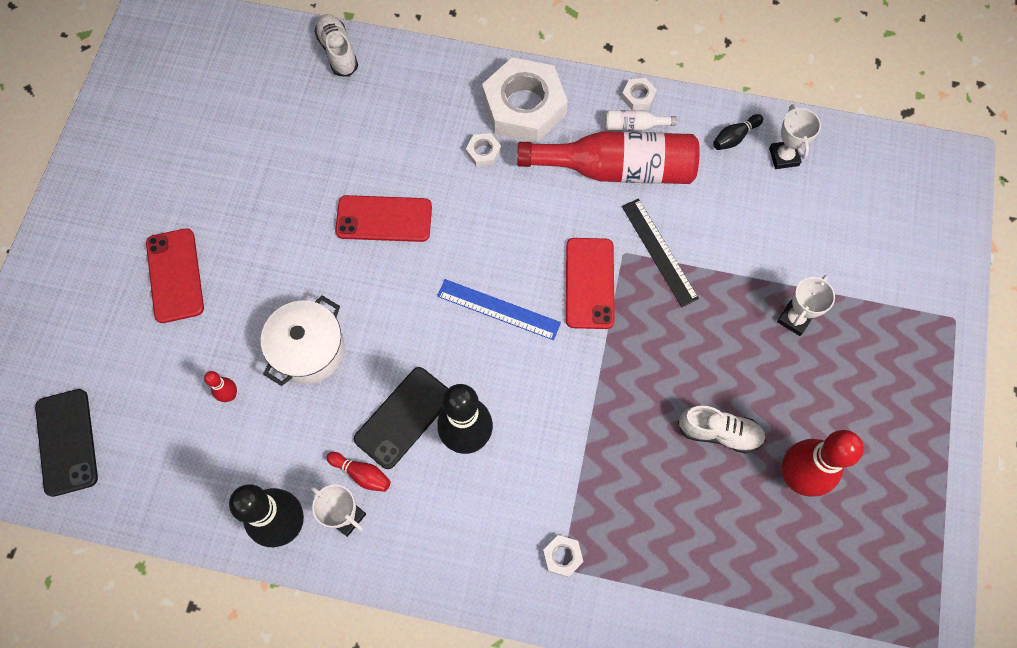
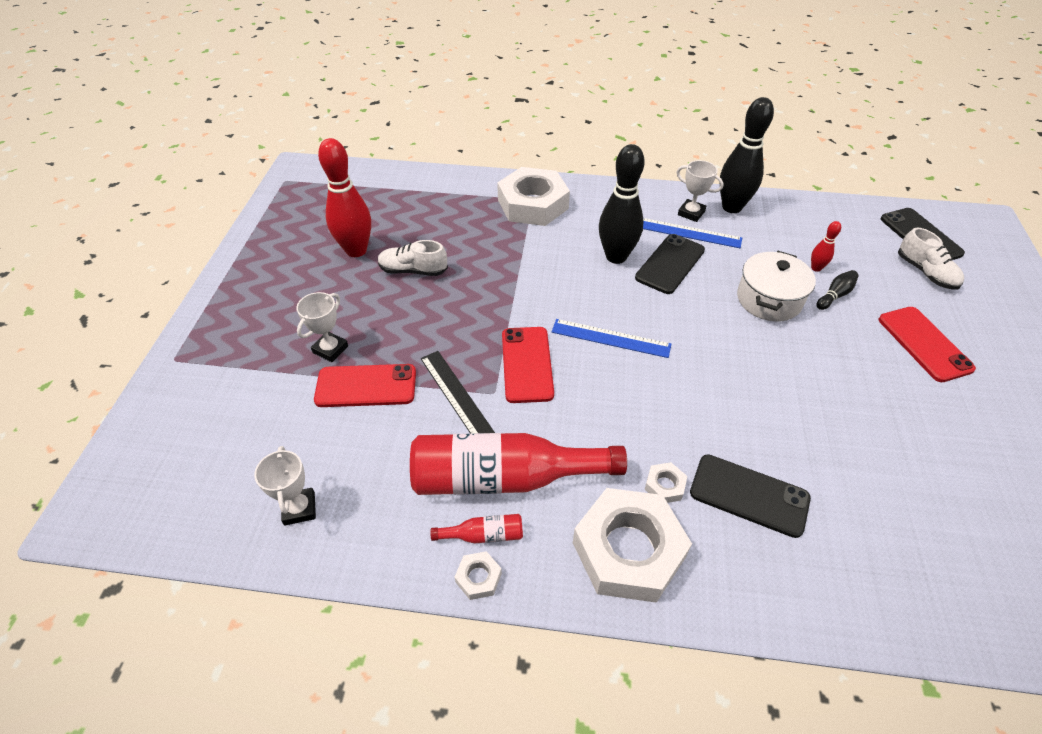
camera: 175 degrees right, 20 degrees down
white shoe [314,14,358,77] -> white shoe moved to [898,228,964,290]
red bowling pin [326,452,391,492] -> blue ruler [643,218,742,248]
red phone [335,195,432,242] -> red phone moved to [314,364,416,407]
white nut [543,535,584,577] -> white nut [497,167,570,226], size x2.48
white bottle [605,110,677,131] -> red bottle [430,514,523,544]
black bowling pin [713,114,763,150] -> black bowling pin moved to [817,270,859,310]
none -> black phone [690,454,811,538]

